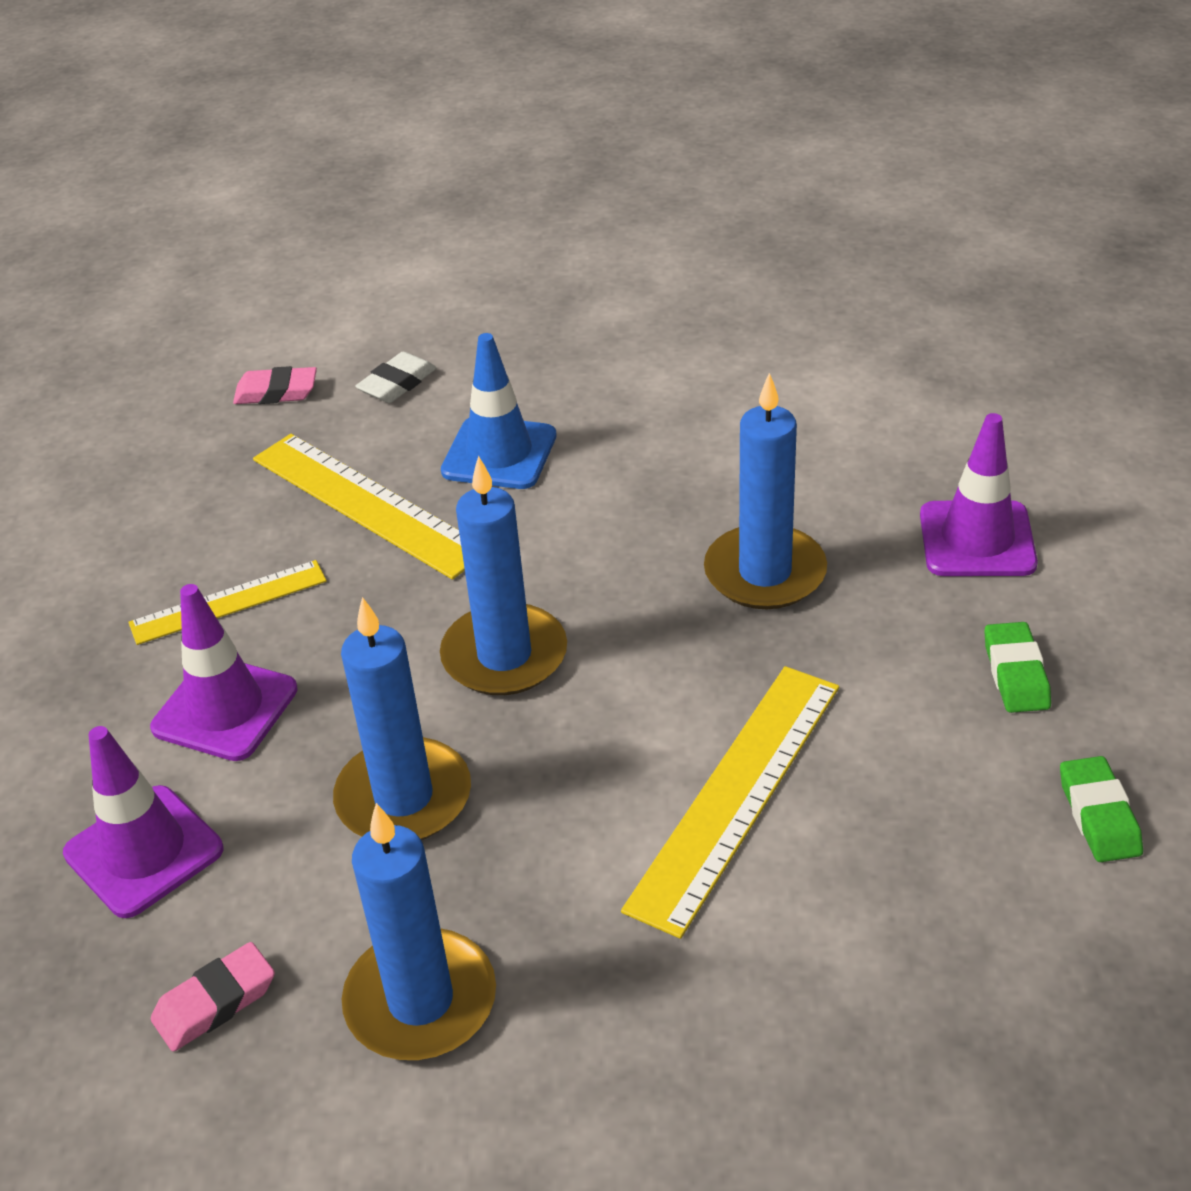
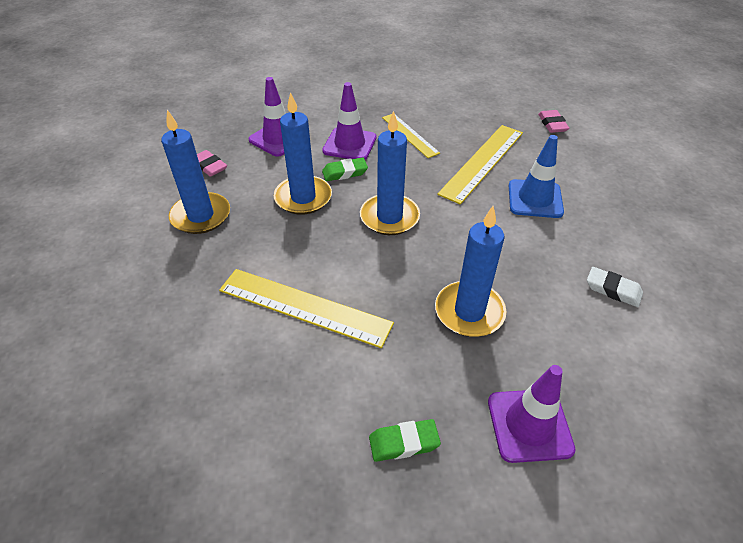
camera: 80 degrees right, 5 degrees up
white eraser [356,352,436,403] -> white eraser moved to [587,267,643,307]
green eraser [1060,756,1143,862] -> green eraser moved to [322,157,368,181]

